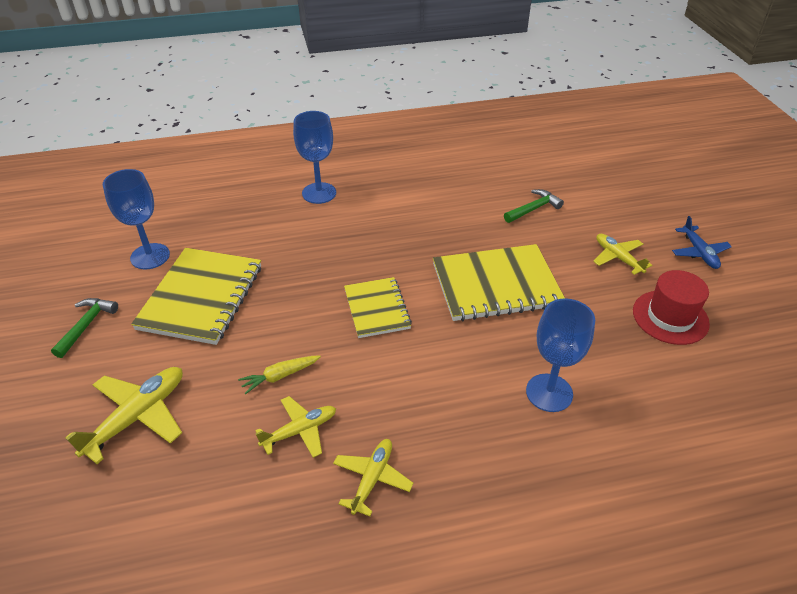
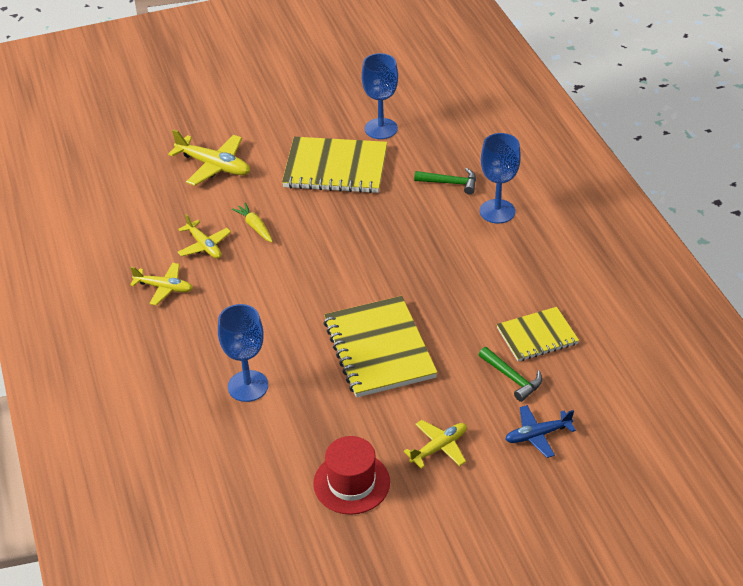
camera: 85 degrees right, 0 degrees up
green hammer [51,298,118,358] -> green hammer moved to [414,168,476,195]
yellow notebook [344,277,412,338] -> yellow notebook moved to [497,307,579,361]
blue plane [672,216,732,269] -> blue plane moved to [505,405,576,458]

